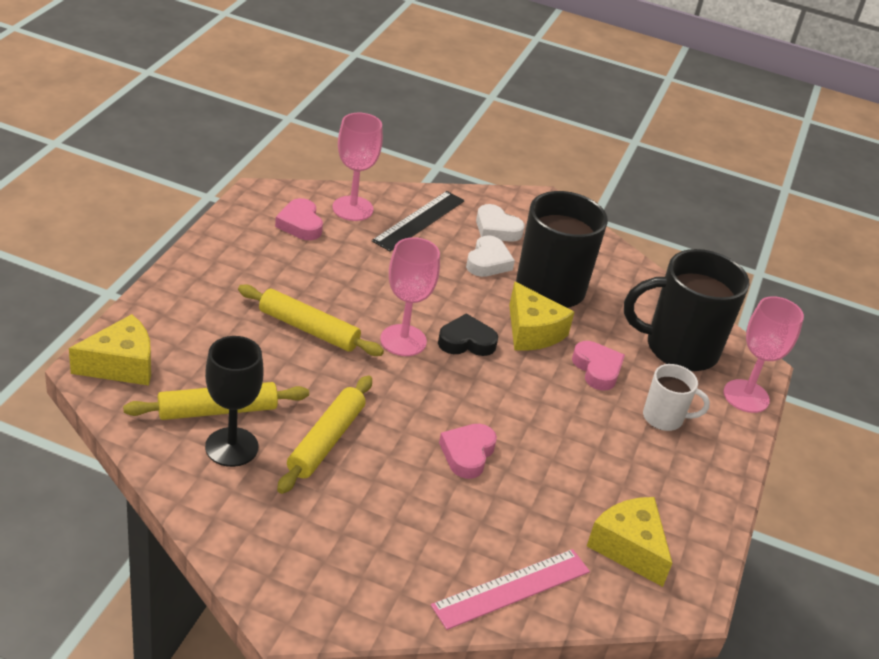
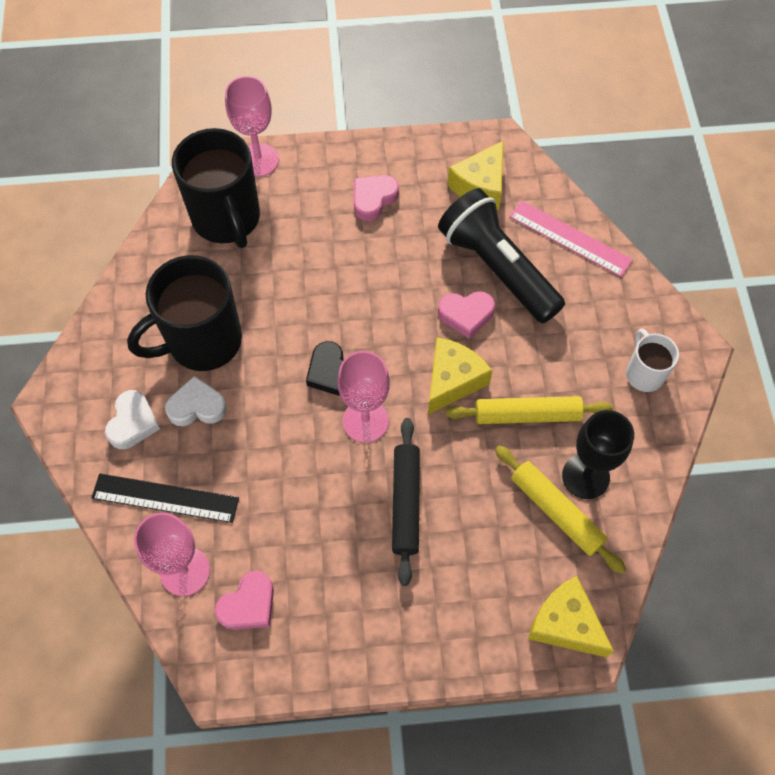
camera: 110 degrees left, 25 degrees up
yellow rolling pin [238,284,384,356] -> black rolling pin [392,418,420,586]
yellow cheese [509,281,574,351] -> yellow cheese moved to [428,337,493,415]
pink heart [572,341,625,391] -> pink heart moved to [354,175,399,221]
white mug [643,364,710,431] -> white mug moved to [626,329,679,392]
none -> black flashlight [438,188,565,323]

